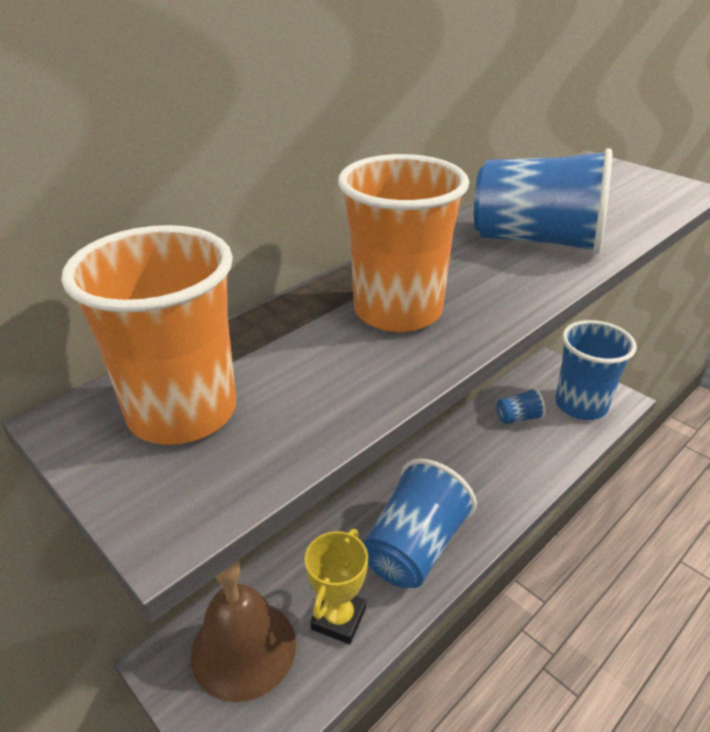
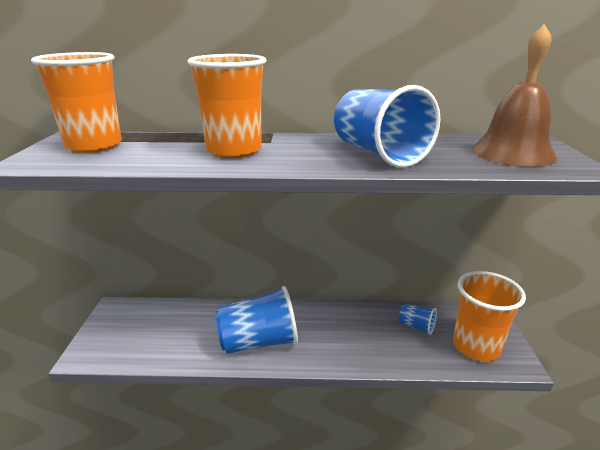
camera: 45 degrees right, 10 degrees down
brown bell [191,560,296,702] -> brown bell moved to [472,24,557,167]
yellow trophy [305,529,368,644] -> none
blue cup [555,320,637,420] -> orange cup [453,271,526,361]

